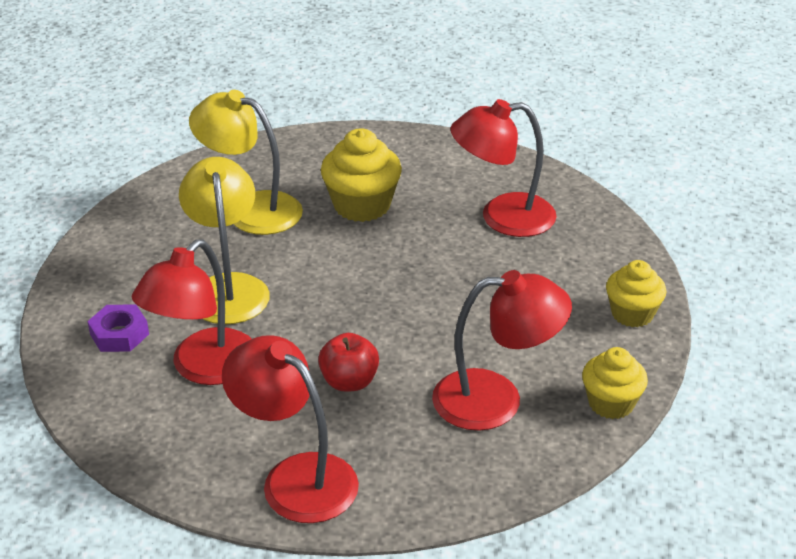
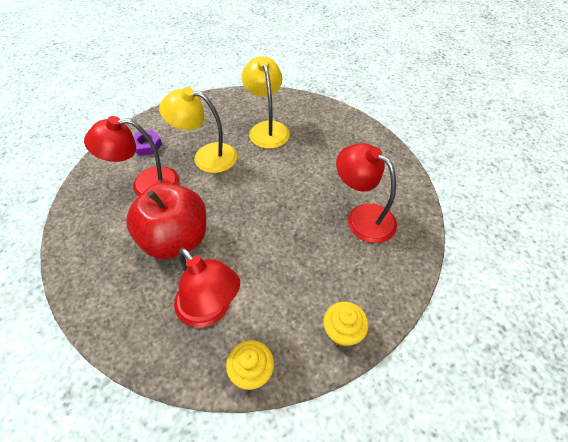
camera: 50 degrees right, 15 degrees up
yellow lamp [179,157,270,324] -> yellow lamp turned 120 degrees counterclockwise [159,87,237,173]
red lamp [222,335,359,523] -> none
red apple [318,333,379,392] -> red apple [126,183,206,259], size x2.07
yellow cupcake [321,128,402,222] -> none

